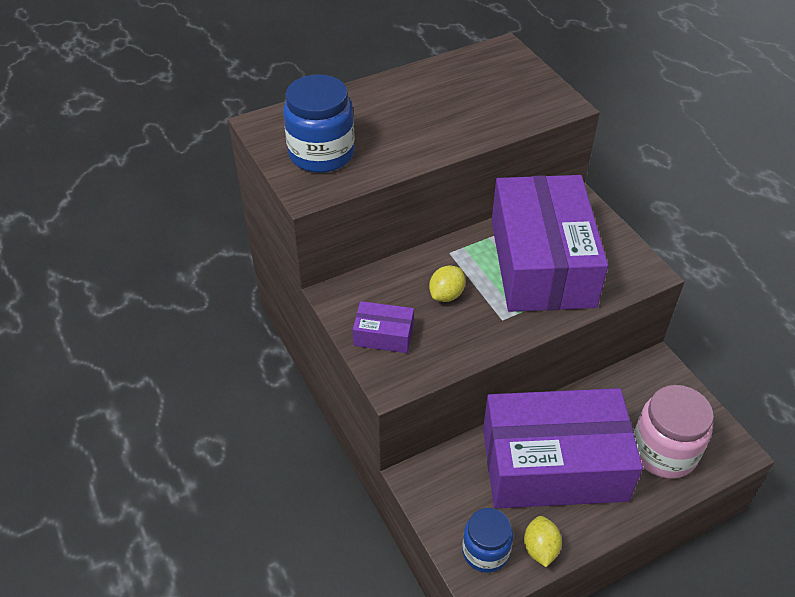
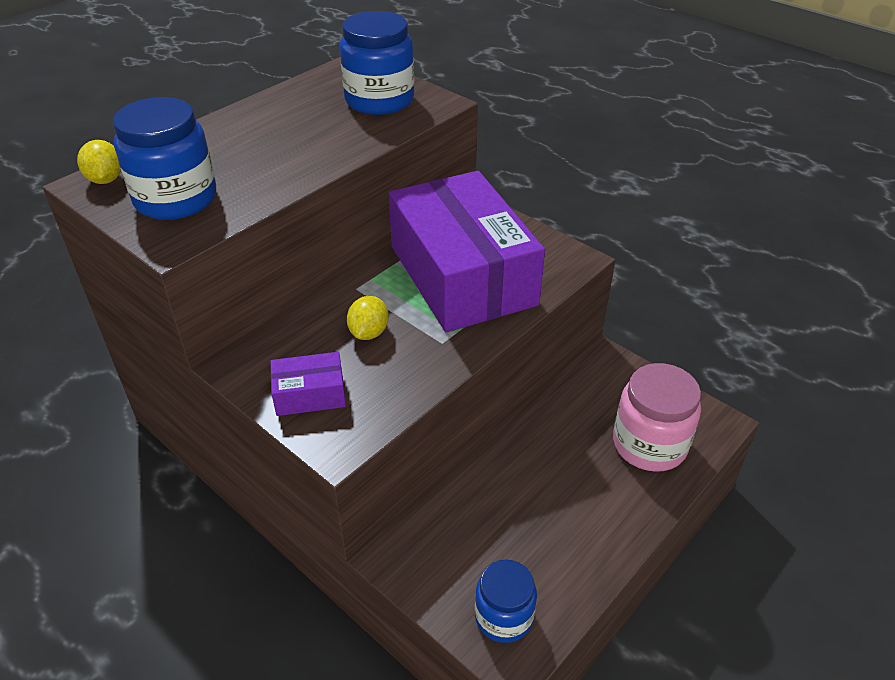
camera: 20 degrees left, 5 degrees down
purple box [483,388,643,508] -> none
yellow lemon [524,516,562,567] -> yellow lemon moved to [77,140,121,184]
none -> blue jar [340,11,414,115]

